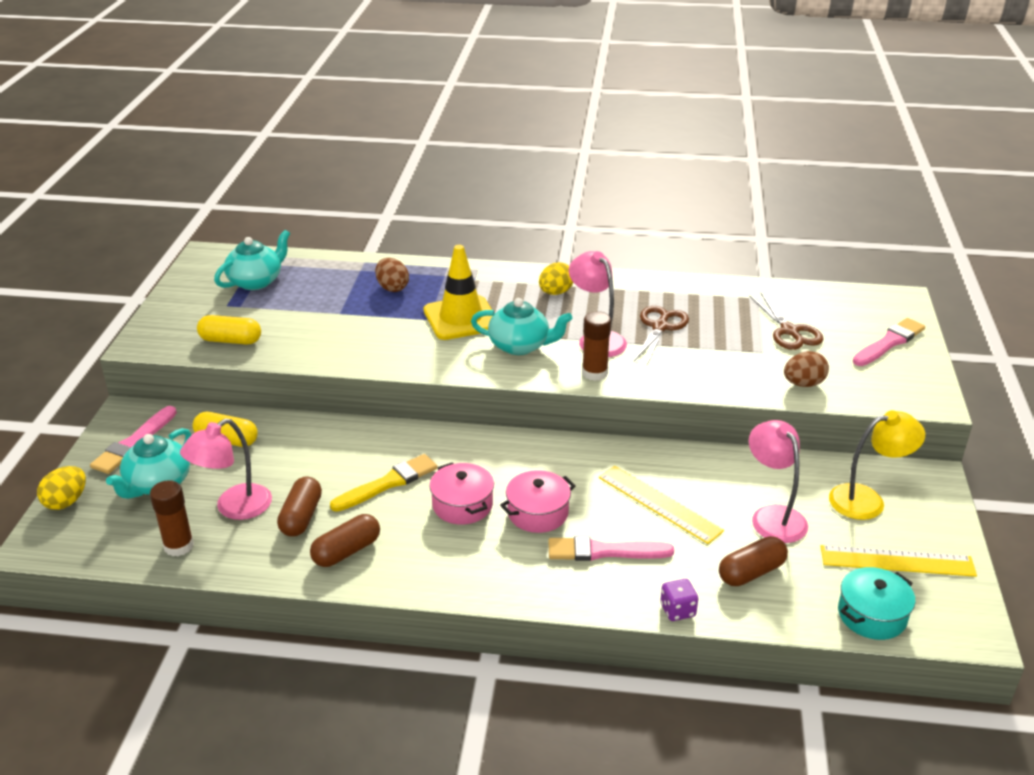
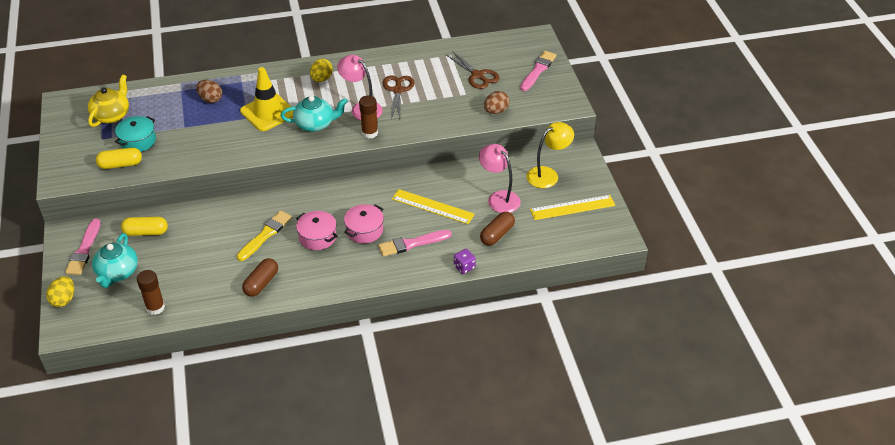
camera: 20 degrees left, 10 degrees up
pink lamp [180,419,272,520] -> none
turquoise teapot [214,230,290,290] -> yellow teapot [88,75,129,127]
brown capsule [277,477,322,537] -> none
turquoise pot [838,567,915,640] -> turquoise pot moved to [115,116,156,152]

